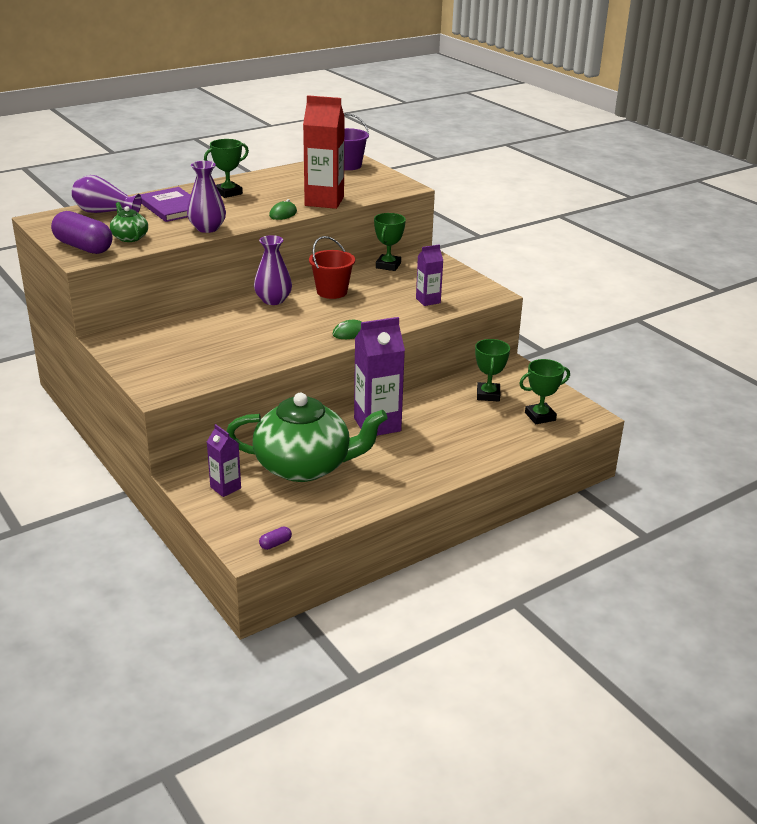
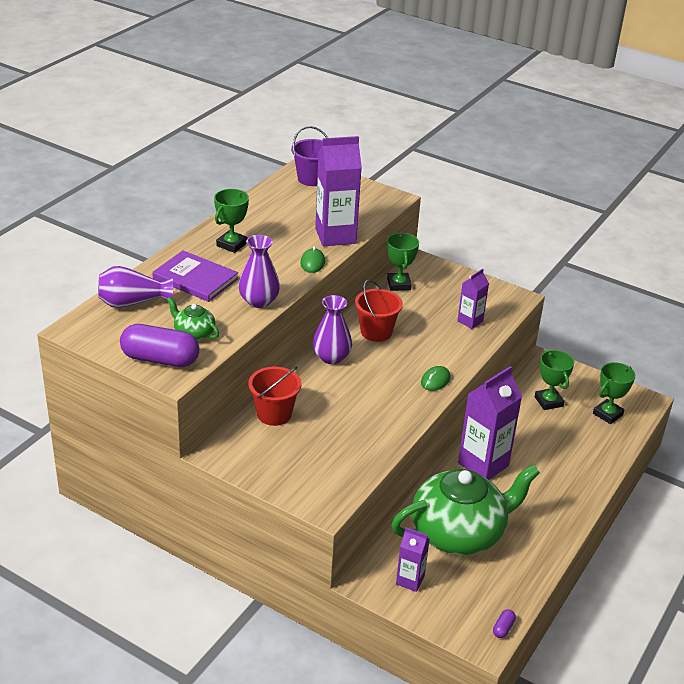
camera: 25 degrees left, 5 degrees up
red carton [303,95,345,209] -> purple carton [315,136,362,246]
none -> red bucket [249,367,301,426]

